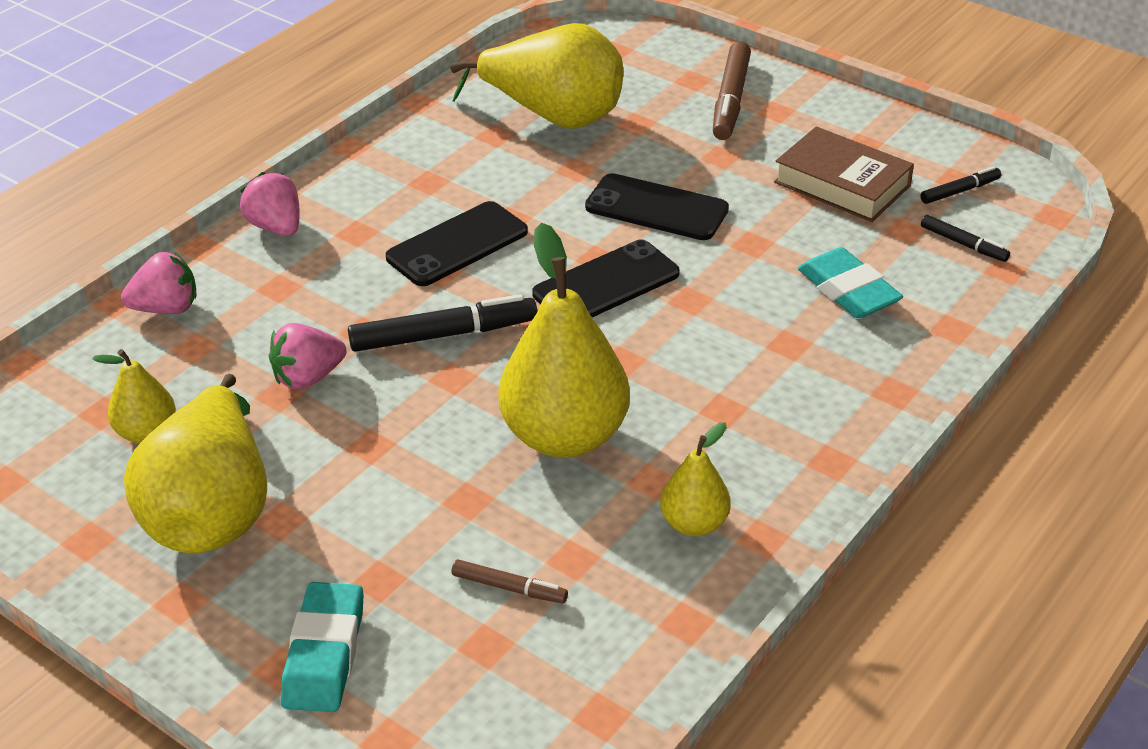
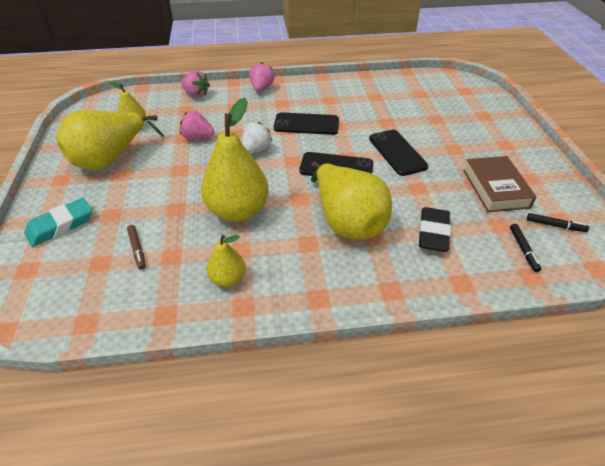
camera: 45 degrees right, 5 degrees up
black marker [348,294,537,352] -> white strawberry [241,122,272,154]
yellow pear [450,23,623,129] -> yellow pear moved to [311,161,392,239]
brown marker [713,41,751,140] -> none
turquoise eraser [798,247,903,318] -> black eraser [419,207,451,252]

